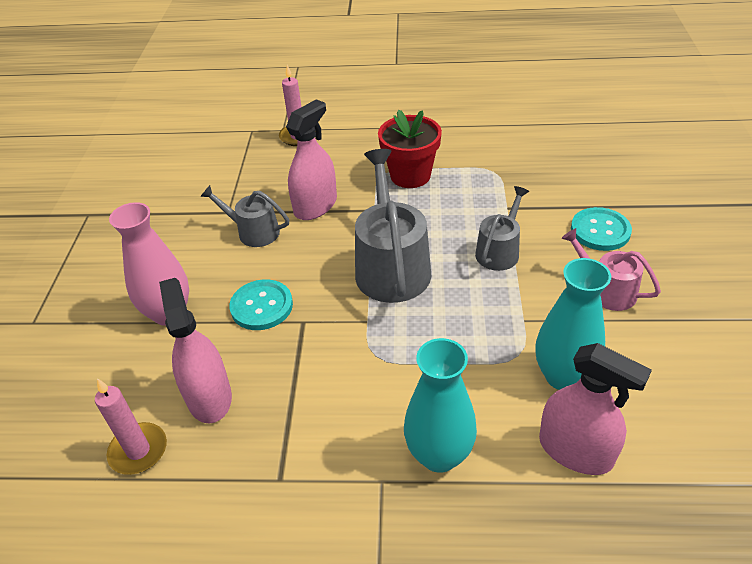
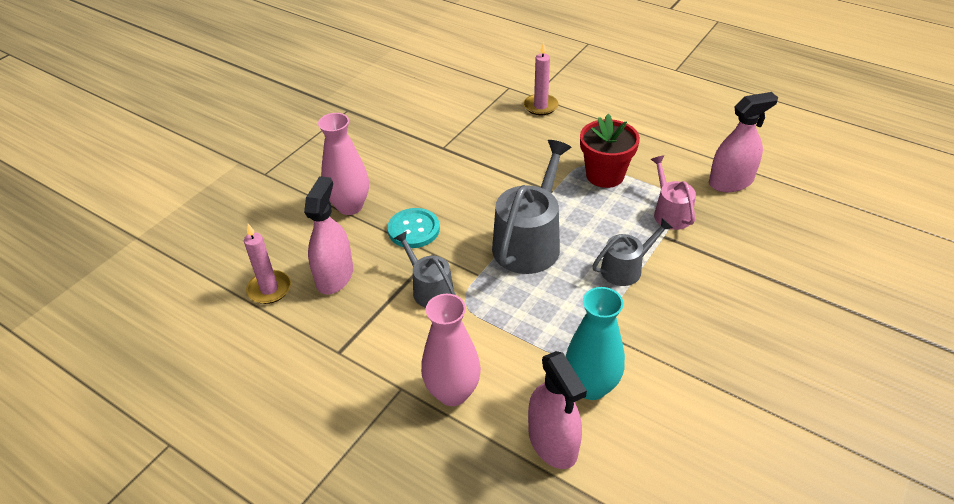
camera: 30 degrees right, 0 degrees up
grey watering can [200,185,289,247] -> grey watering can moved to [394,231,455,308]
pink spray bottle [286,99,337,220] -> pink spray bottle moved to [709,92,778,192]
turquoise vase [404,338,477,473] -> pink vase [421,294,481,406]
pink watering can [562,228,661,311] -> pink watering can moved to [651,155,696,230]
turquoise button [571,207,632,251] -> none

